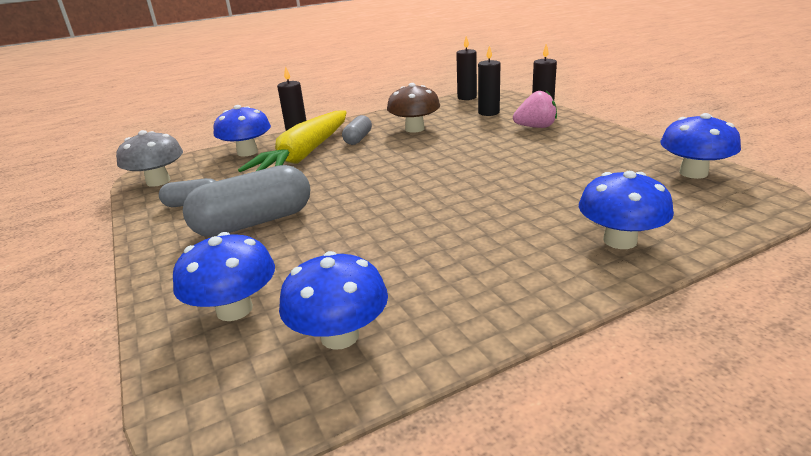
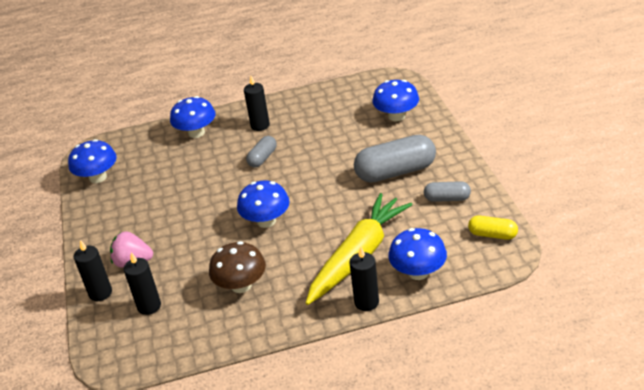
camera: 165 degrees left, 10 degrees up
grey mushroom [116,130,183,187] -> yellow capsule [468,216,518,240]
blue mushroom [279,251,388,350] -> blue mushroom moved to [237,181,290,228]
grey capsule [342,115,372,145] -> grey capsule moved to [246,136,277,168]
black candle [456,36,477,100] -> black candle moved to [244,76,270,131]

